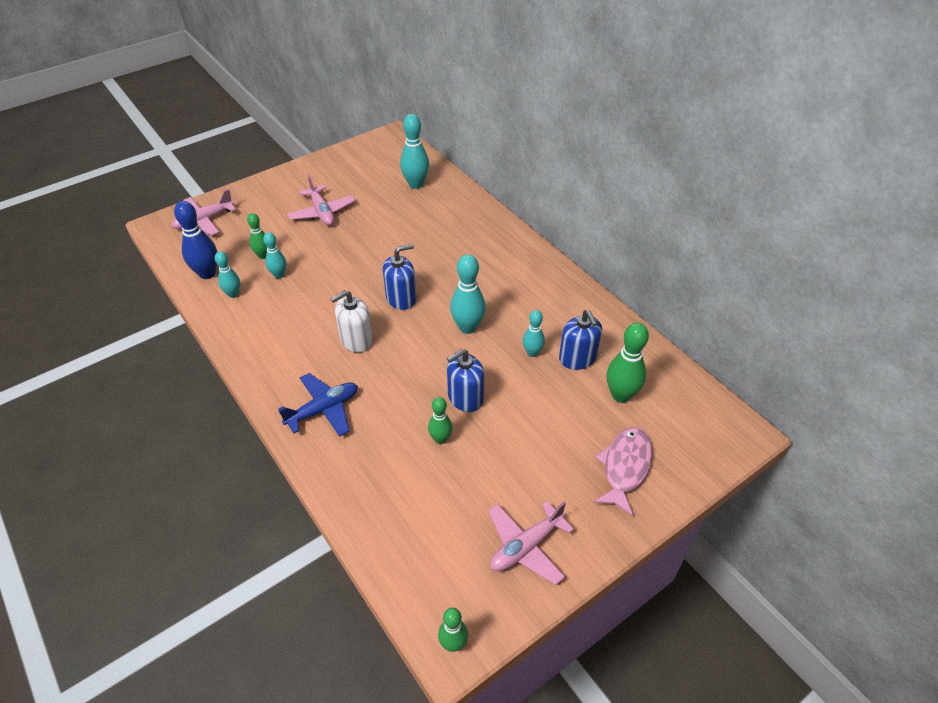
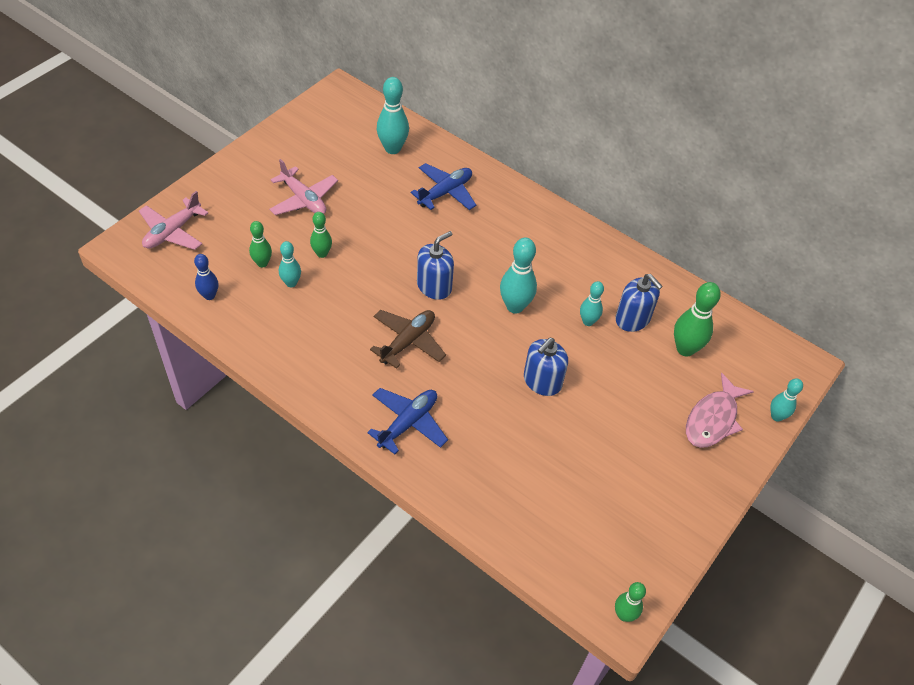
camera: 20 degrees left, 5 degrees up
blue bowling pin [174,201,217,279] -> blue bowling pin [194,254,219,300], size x0.61
turquoise bowling pin [215,251,240,298] -> turquoise bowling pin moved to [770,378,803,422]
white soap dispenser [330,290,373,352] -> brown plane [370,310,446,369]
green bowling pin [428,397,453,444] -> green bowling pin moved to [310,212,332,258]
pink plane [488,501,574,585] -> none
pink fish [593,427,653,516] -> pink fish turned 150 degrees counterclockwise [686,372,754,448]
none -> blue plane [411,163,476,210]

